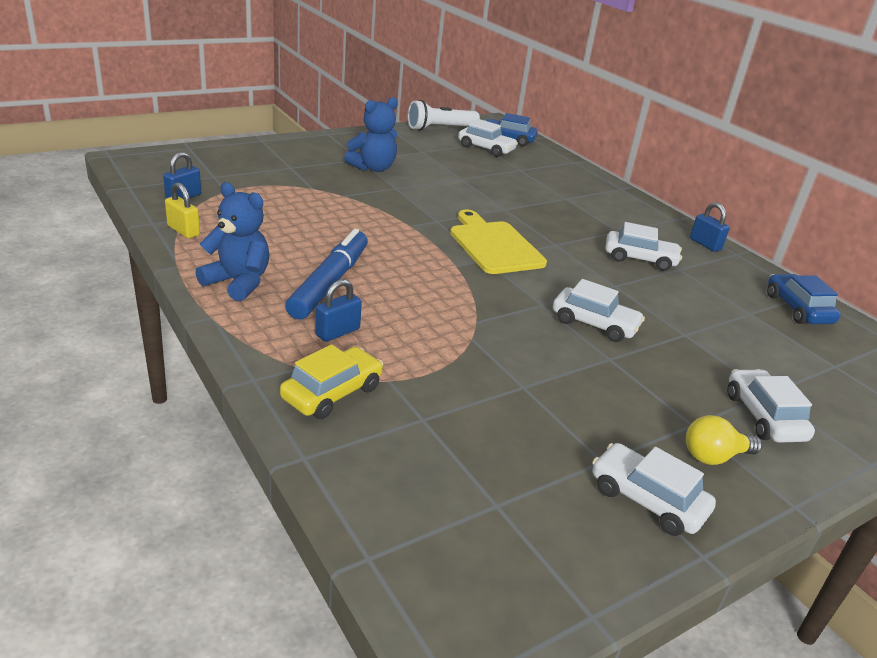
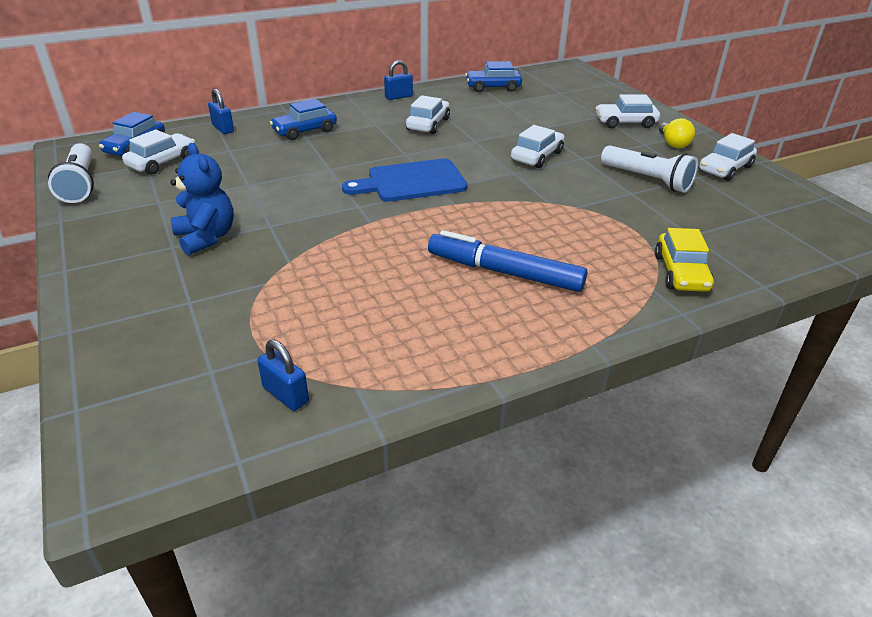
camera: 80 degrees left, 5 degrees up
yellow padlock [165,182,200,238] -> none
blue teddy bear [195,182,270,301] -> none
yellow car [280,344,383,419] -> yellow car turned 135 degrees counterclockwise [655,228,714,292]
blue padlock [315,279,362,342] -> blue padlock moved to [208,89,234,134]
yellow cutting board [450,210,547,274] -> blue cutting board [342,159,467,202]
none -> blue car [270,99,337,140]
none -> white flashlight [601,145,698,193]

